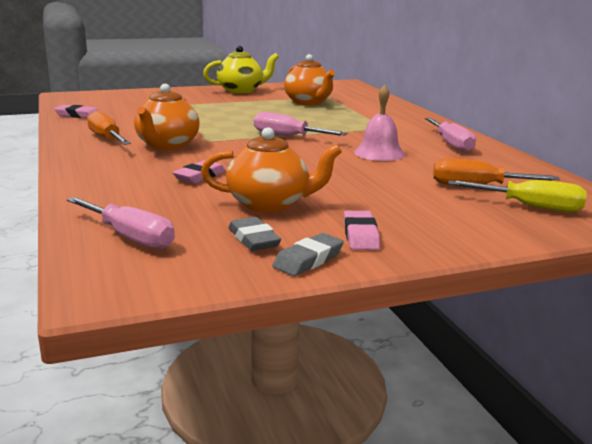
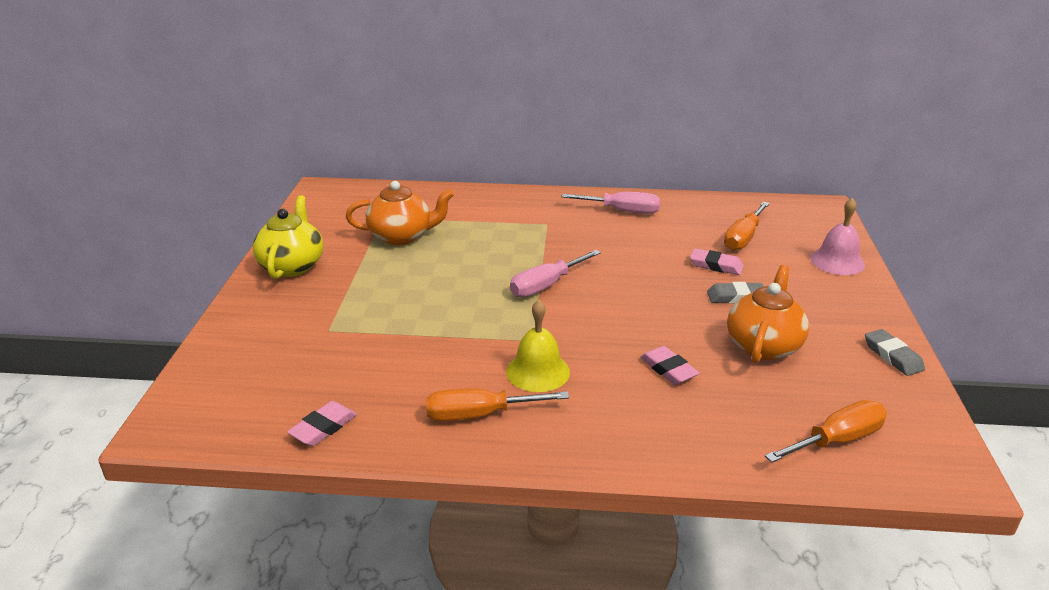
camera: 65 degrees left, 10 degrees up
pink screwdriver [67,197,175,249] -> orange screwdriver [765,400,887,463]
orange teapot [134,84,200,150] -> yellow bell [506,300,570,392]
grey eraser [228,217,281,251] -> grey eraser moved to [707,282,764,303]
pink eraser [344,211,380,250] -> pink eraser moved to [690,248,744,275]
pink bell [354,85,405,161] -> pink bell moved to [810,198,865,275]
yellow screwdriver [448,180,587,212] -> none

